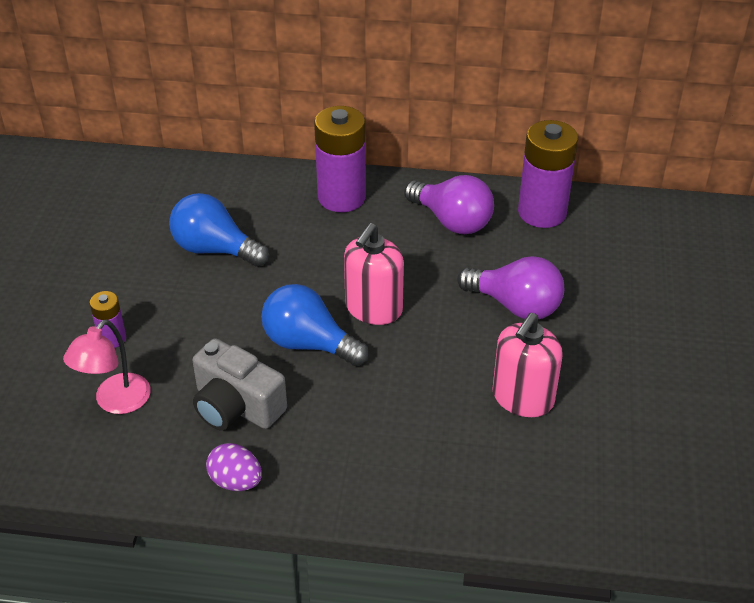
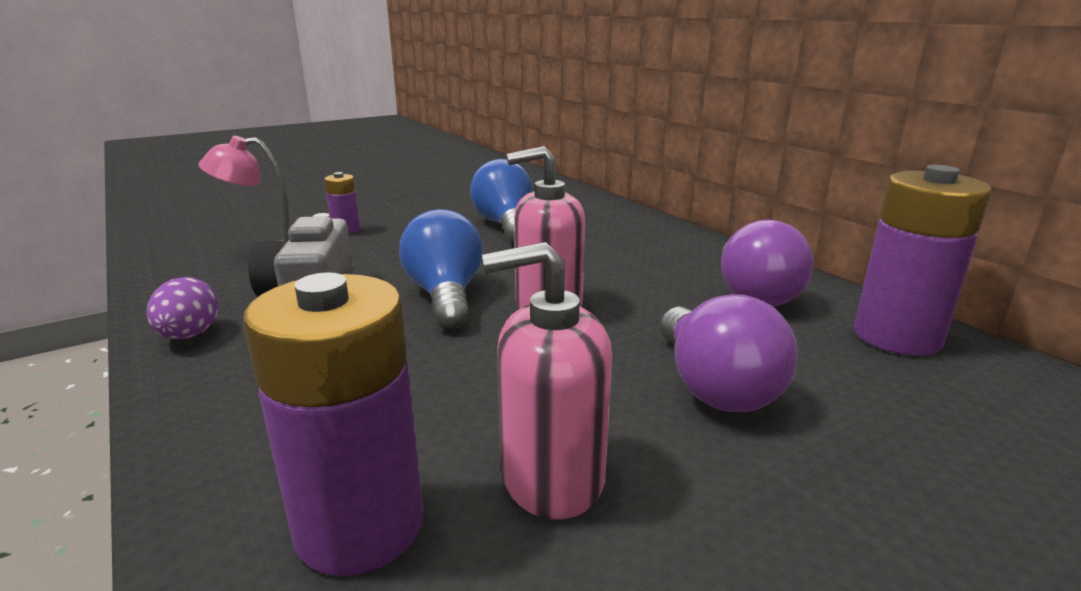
camera: 50 degrees right, 20 degrees down
purple battery [314,106,366,212] -> purple battery moved to [243,272,423,576]

